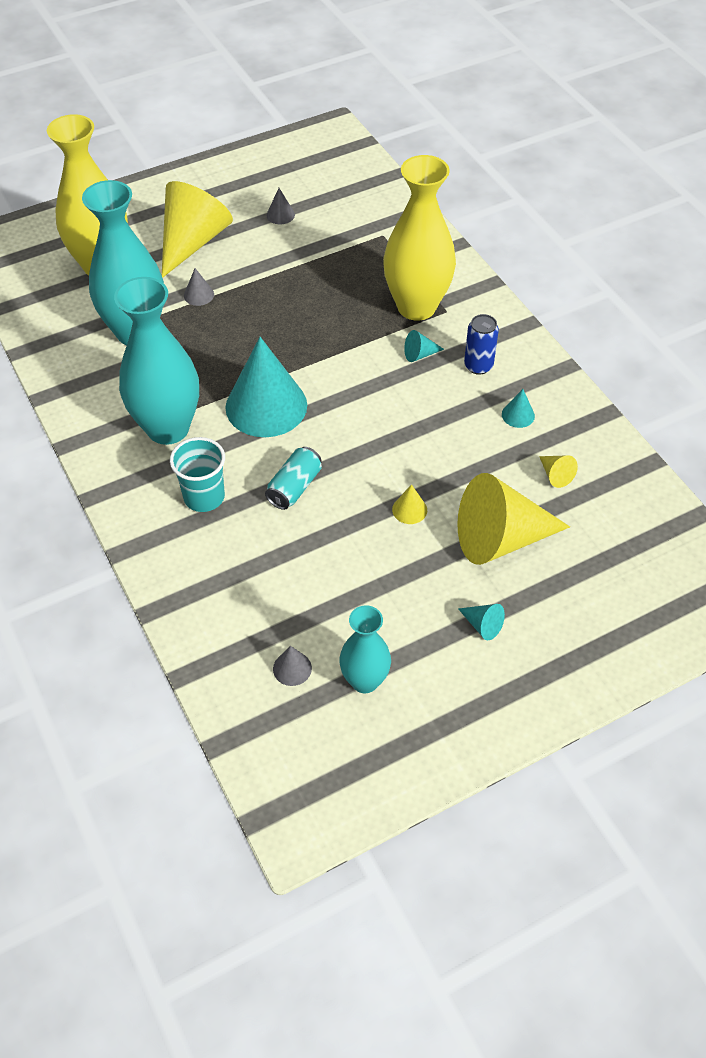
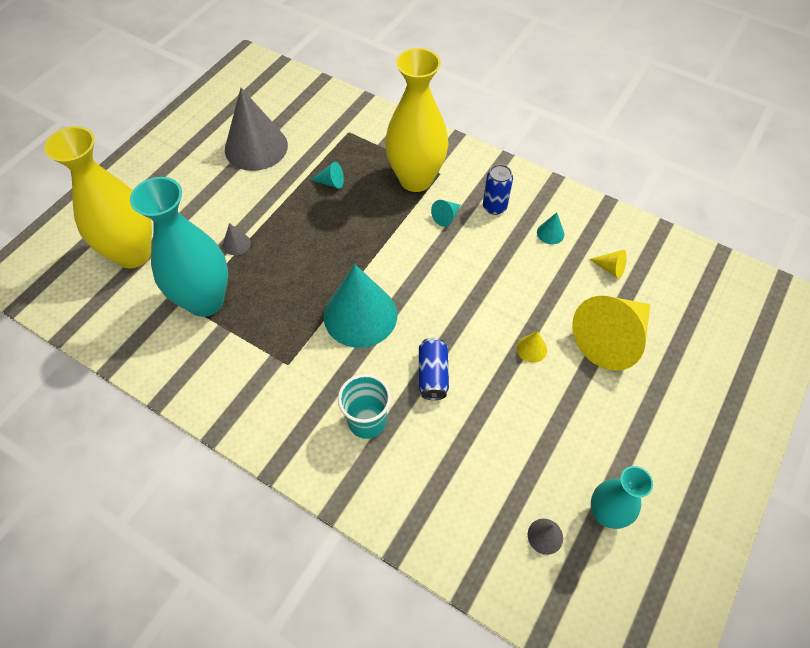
camera: 30 degrees left, 5 degrees up
turquoise vase [114,277,199,445] -> none
yellow cone [162,181,233,278] -> none
turquoise can [265,447,322,510] -> blue can [419,338,449,400]
grey cone [267,188,295,224] -> grey cone [225,88,288,171], size x2.49
turquoise cone [458,604,505,640] -> turquoise cone moved to [311,162,344,189]

